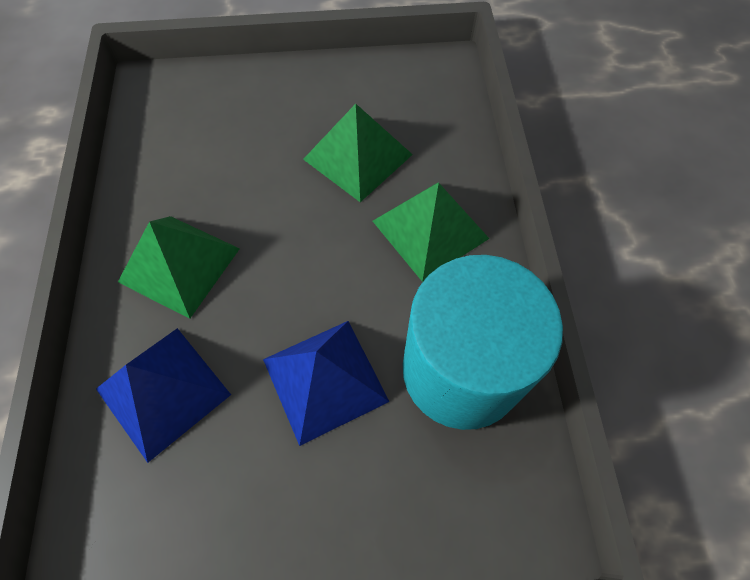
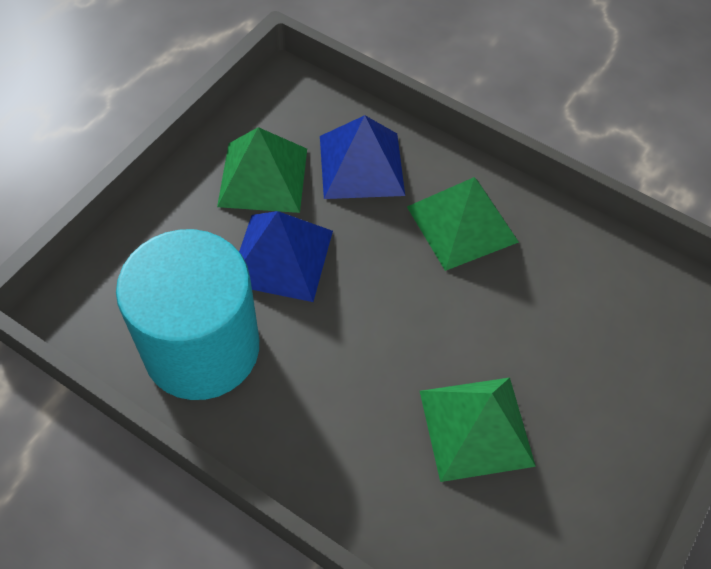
camera: 125 degrees right, 5 degrees down
green pyramid [373,183,489,282] -> green pyramid moved to [217,127,307,213]

